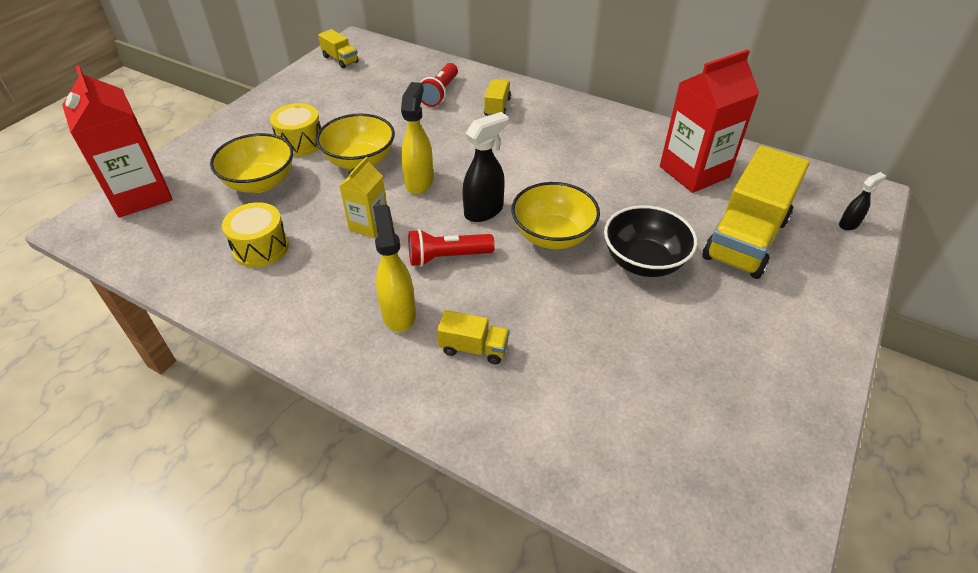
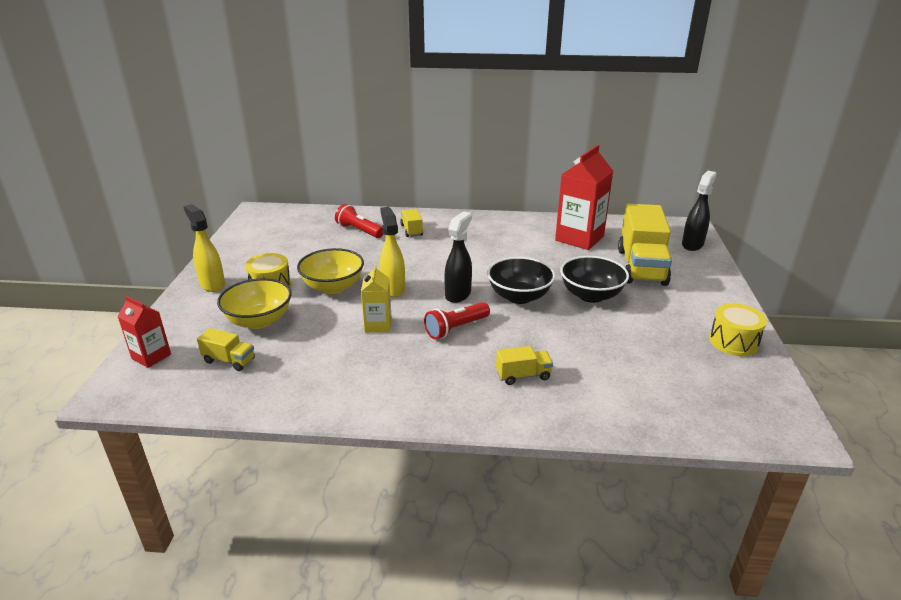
camera: 25 degrees left, 15 degrees down
red carton [62,65,173,218] -> red carton [117,296,171,368], size x0.55
yellow drum [222,202,289,268] -> yellow drum moved to [709,304,767,356]
yellow truck [318,29,359,68] -> yellow truck moved to [197,328,255,371]
yellow spray bottle [373,204,416,332] -> yellow spray bottle moved to [183,204,225,292]
red flashlight [420,63,458,107] -> red flashlight turned 135 degrees clockwise [335,204,383,238]
yellow bowl [511,182,600,249] -> black bowl [487,257,555,304]
black spray bottle [839,172,886,230] -> black spray bottle [682,171,716,251], size x1.81

